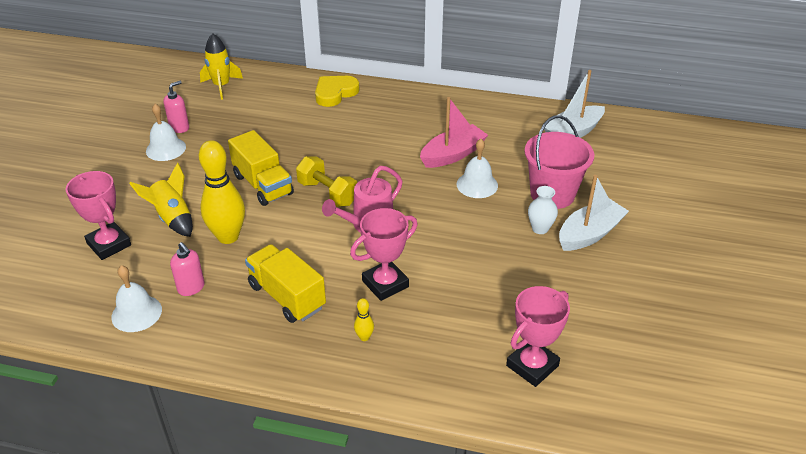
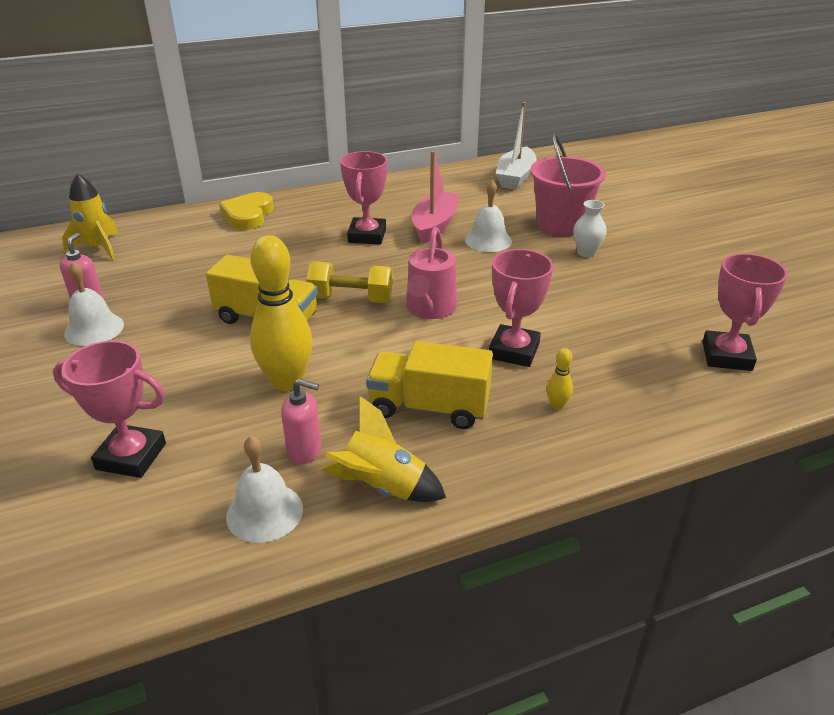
camera: 35 degrees left, 5 degrees down
yellow rocket [129,163,193,237] -> yellow rocket moved to [321,396,446,502]
white boat [559,175,629,251] -> none
none -> pink trophy [340,151,388,245]

